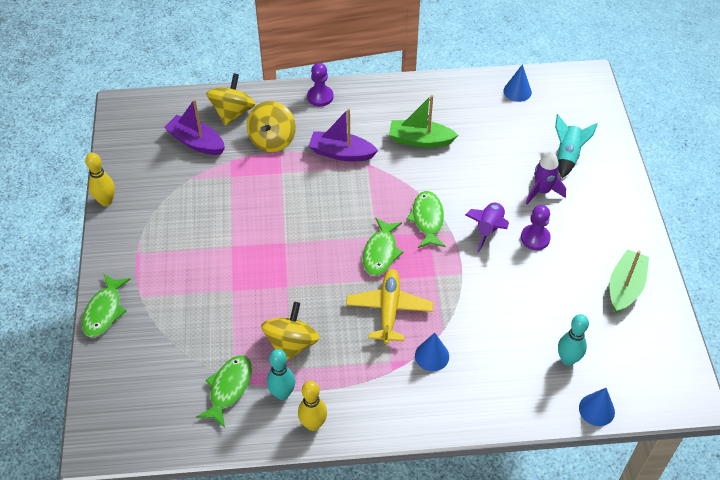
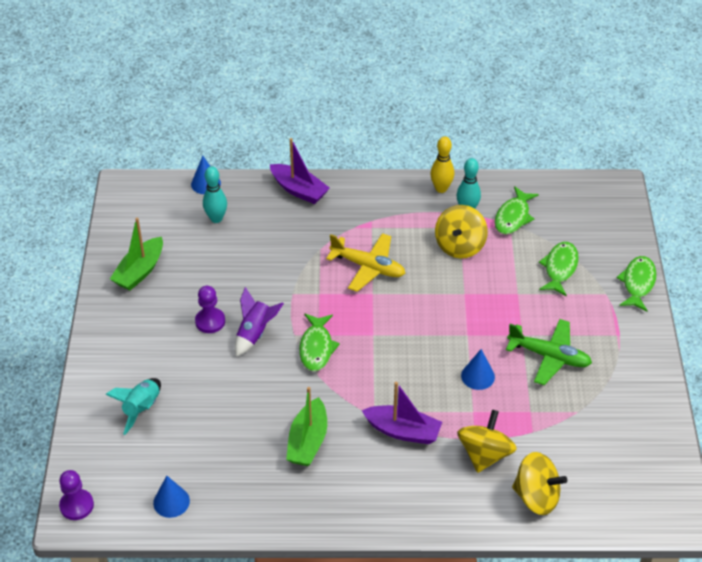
camera: 175 degrees left, 5 degrees down
yellow bowling pin [85,152,115,206] -> none
purple boat [164,99,225,155] -> purple boat moved to [270,138,330,204]
yellow spinning top [206,73,255,126] -> yellow spinning top turned 90 degrees counterclockwise [512,452,567,515]
purple pawn [307,63,333,107] -> purple pawn moved to [59,470,94,520]
yellow plane [346,269,433,344] -> yellow plane turned 75 degrees counterclockwise [326,233,405,292]
green fish [363,217,403,276] -> green fish moved to [539,242,579,297]
green boat [389,95,458,148] -> green boat turned 90 degrees clockwise [286,387,327,466]
blue cone [415,333,449,371] -> blue cone moved to [461,349,495,390]
purple rocket [526,151,566,204] -> none
none -> green plane [506,319,592,385]

